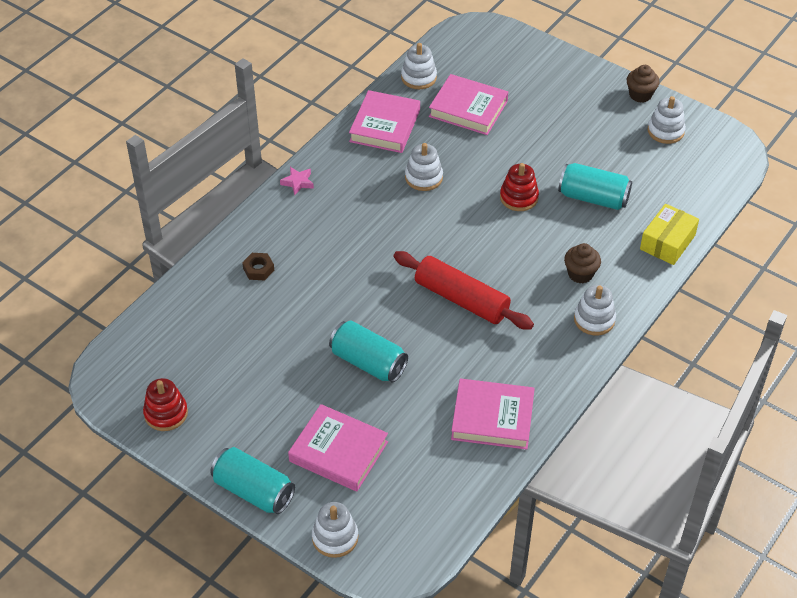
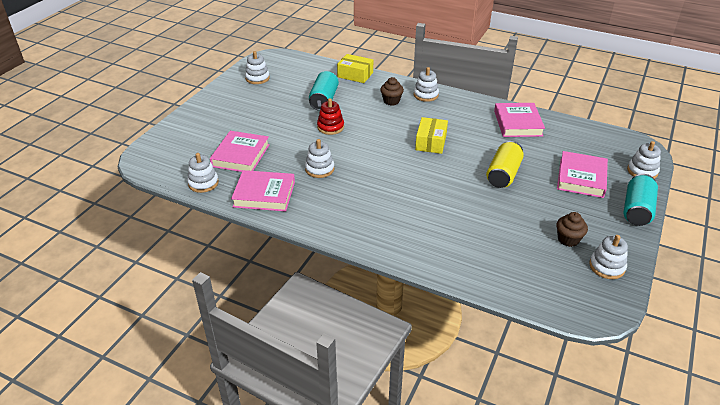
camera: 100 degrees left, 10 degrees down
red stacking toy [143,378,188,431] -> white stacking toy [589,235,628,279]
brown nut [242,253,274,280] -> none
pink star [280,167,314,195] -> none
turquoise can [329,320,408,383] -> yellow can [486,141,524,188]
red rolling pin [393,251,534,330] -> yellow box [415,117,448,154]
brown cupcake [626,65,660,103] -> brown cupcake moved to [556,212,588,247]

